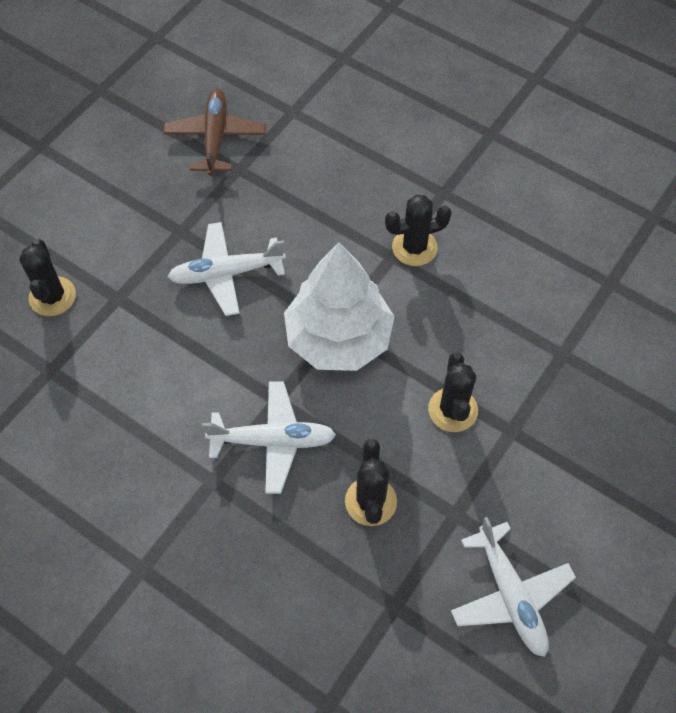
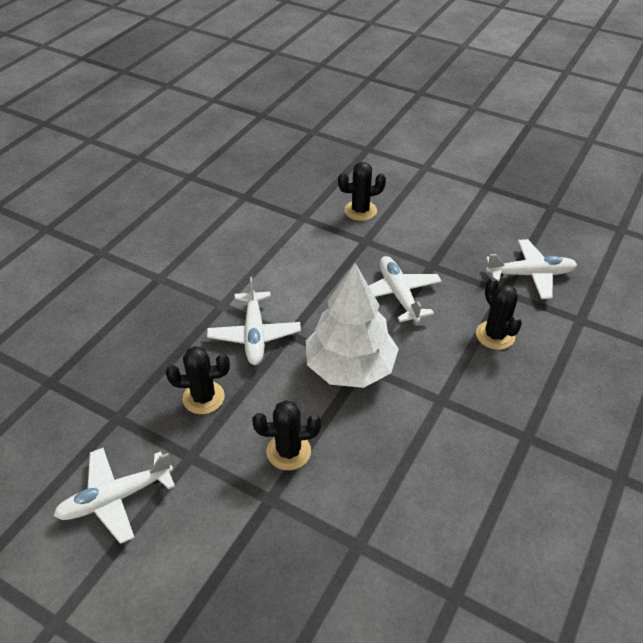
camera: 85 degrees right, 15 degrees down
brown plane [163,88,266,176] -> white plane [486,239,577,299]
black cactus [385,195,452,266] -> black cactus moved to [476,278,522,350]

